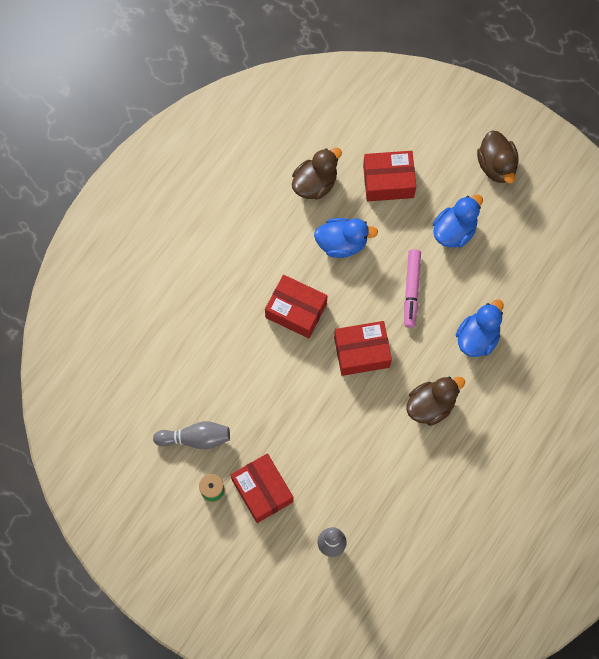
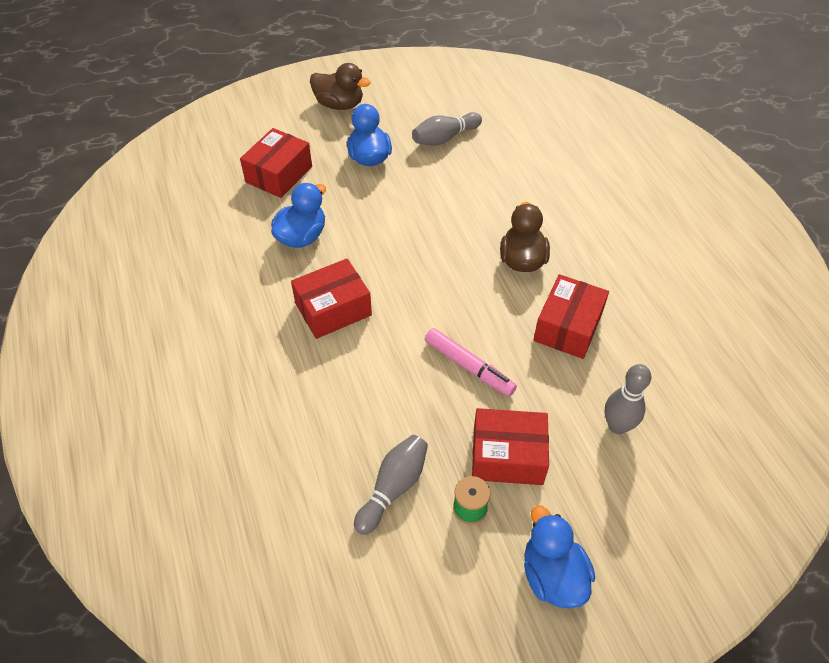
camera: 55 degrees left, 20 degrees down
brown duck [292,148,342,200] -> none
red box [334,321,392,376] -> red box moved to [534,274,609,359]
pink marker [404,249,421,328] -> pink marker moved to [425,328,517,397]
blue duck [456,299,504,357] -> blue duck moved to [524,506,595,609]
none -> grey bowling pin [412,112,482,146]

